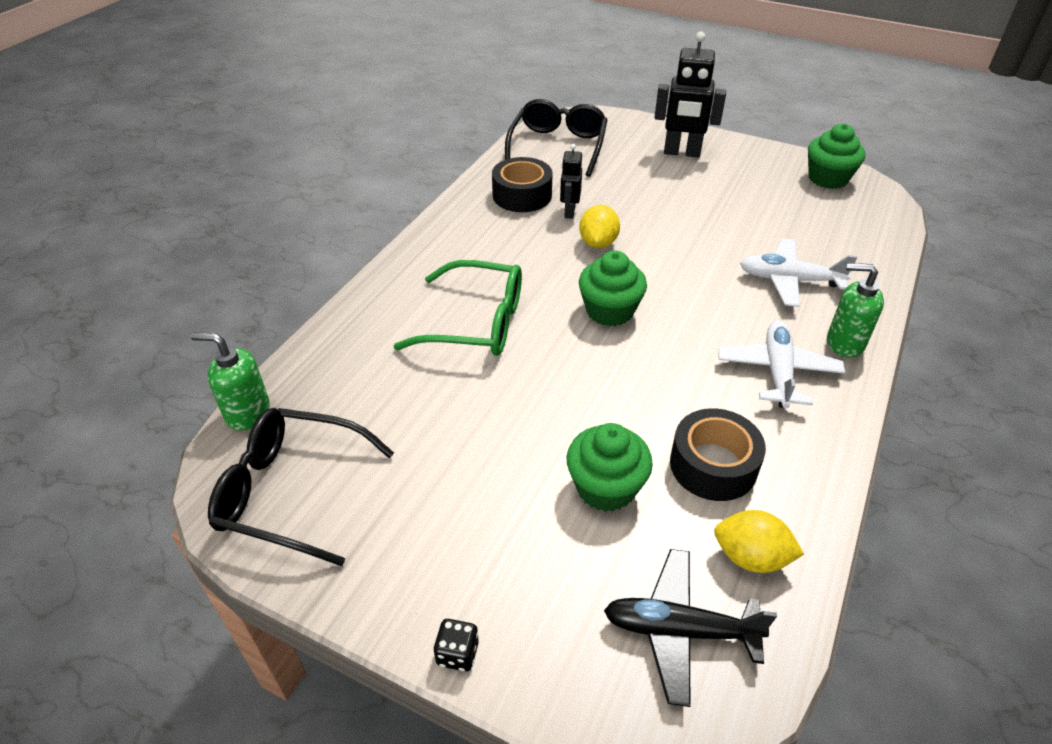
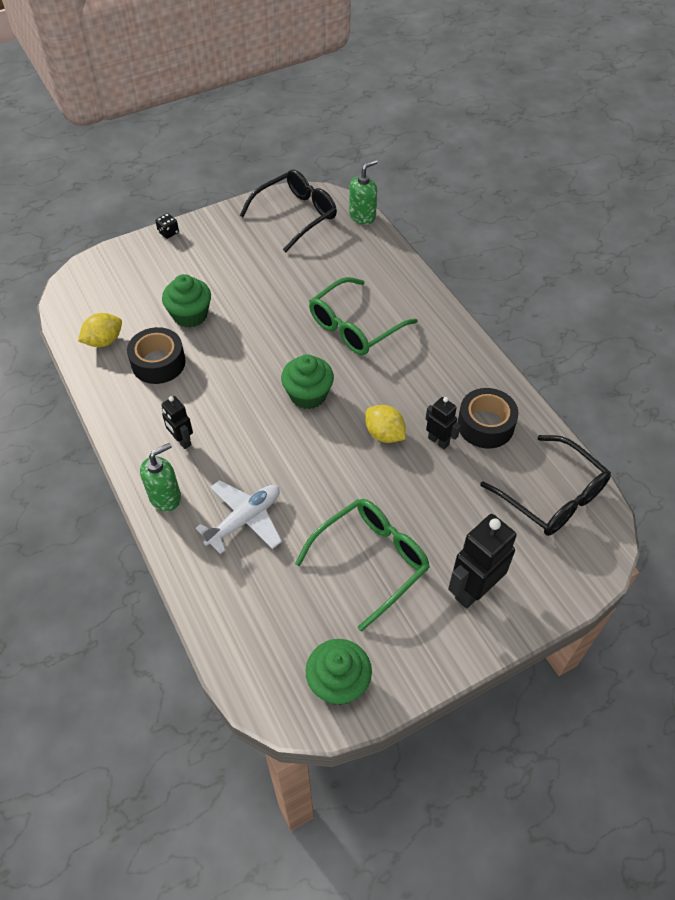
camera: 125 degrees right, 10 degrees up
black plane [604,549,777,707] -> none
white plane [718,320,845,408] -> black robot [161,396,193,449]
none -> green glasses [295,499,430,631]

